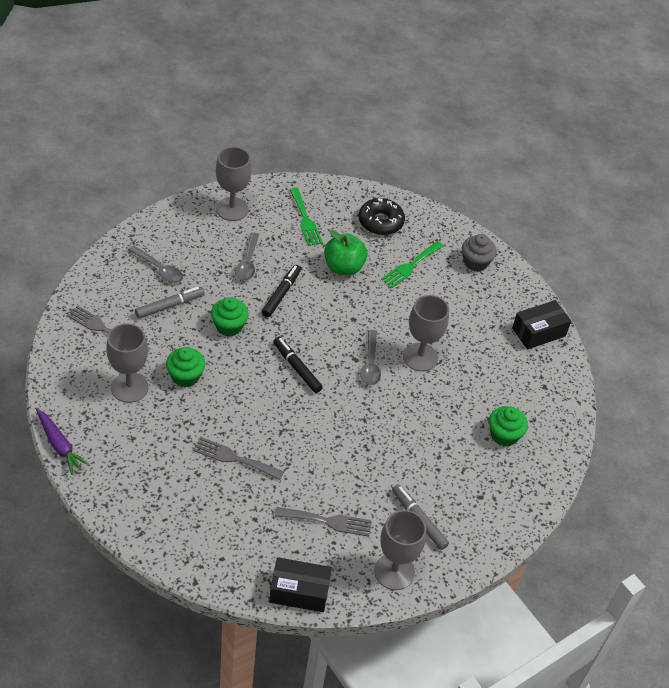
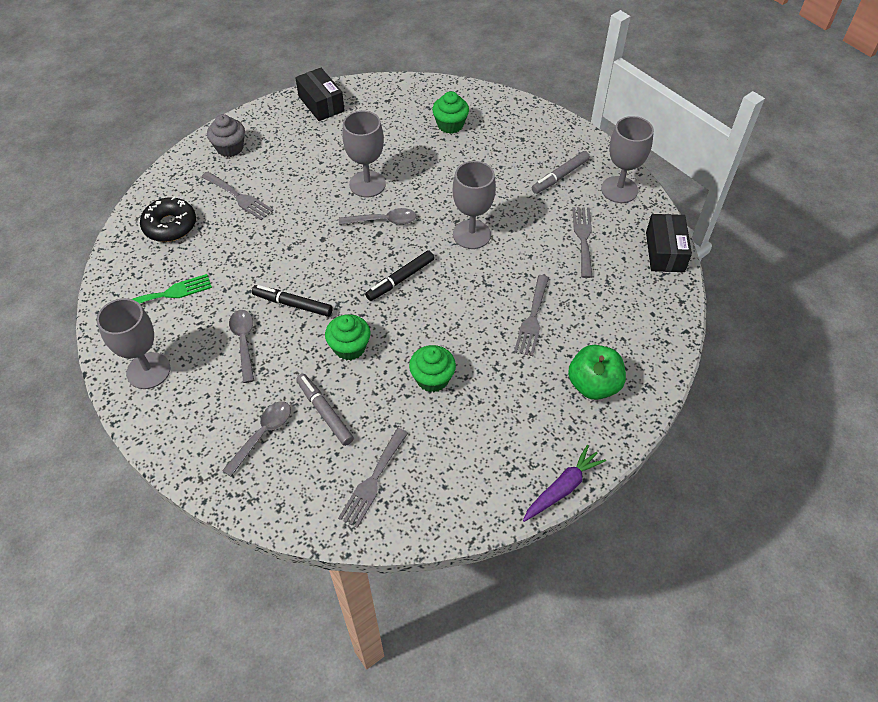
camera: 90 degrees left, 5 degrees up
grey goblet [106,323,149,403] -> grey goblet moved to [453,161,496,249]
grey spoon [235,232,259,281] -> grey spoon turned 105 degrees counterclockwise [229,310,254,383]
green apple [324,230,367,276] -> green apple moved to [568,345,626,400]
green fork [381,241,444,288] -> grey fork [201,172,274,220]

